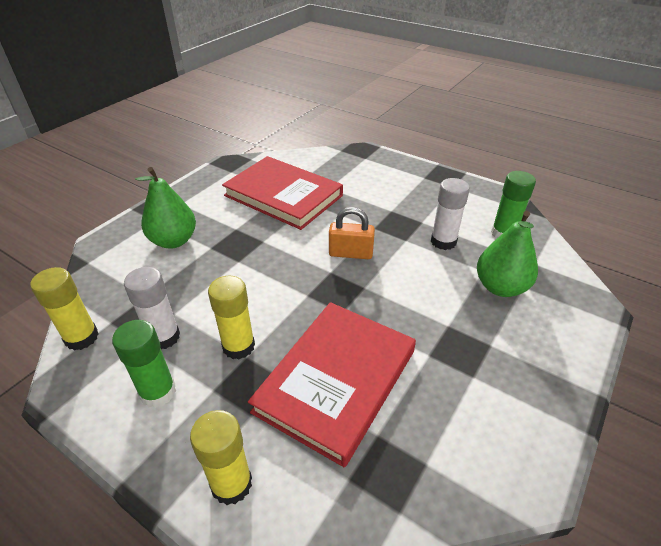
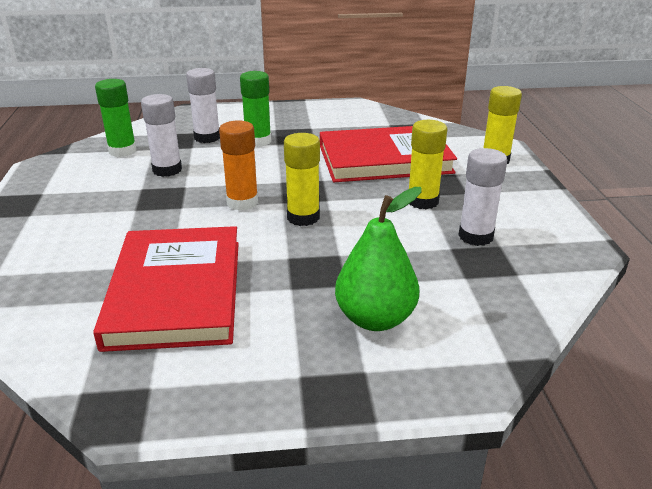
camera: 130 degrees left, 10 degrees down
yellow glue stick [30,267,99,351] -> yellow glue stick moved to [284,133,320,226]
green glue stick [112,320,176,408] -> green glue stick moved to [240,71,271,147]
orange padlock [329,207,375,259] -> orange glue stick [219,120,258,211]
green pear [477,211,538,297] -> white glue stick [186,68,220,143]

